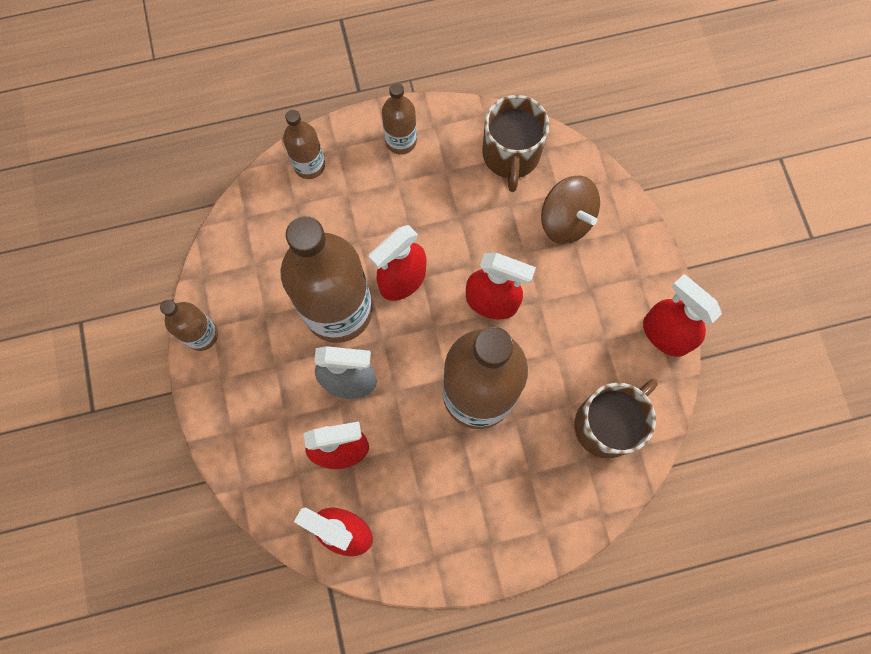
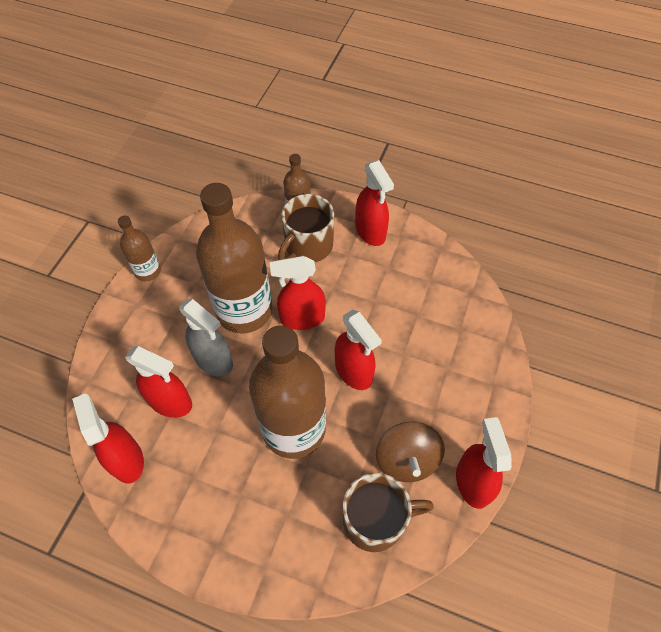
camera: 35 degrees right, 15 degrees down
brown bottle [382,82,417,154] -> red spray bottle [355,160,394,246]
brown mug [482,95,550,192] -> brown mug moved to [278,194,334,262]
brown spinning top [541,175,600,244] -> brown spinning top moved to [376,421,445,482]

